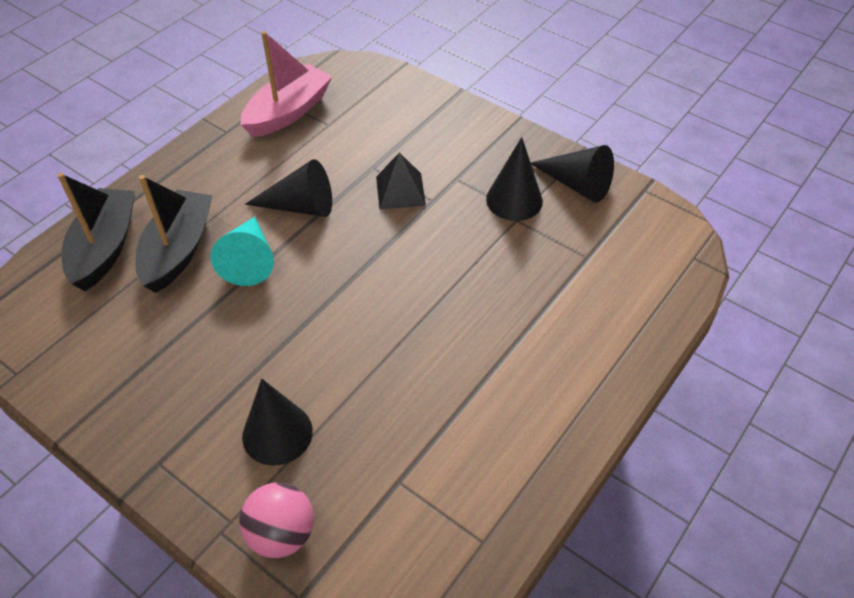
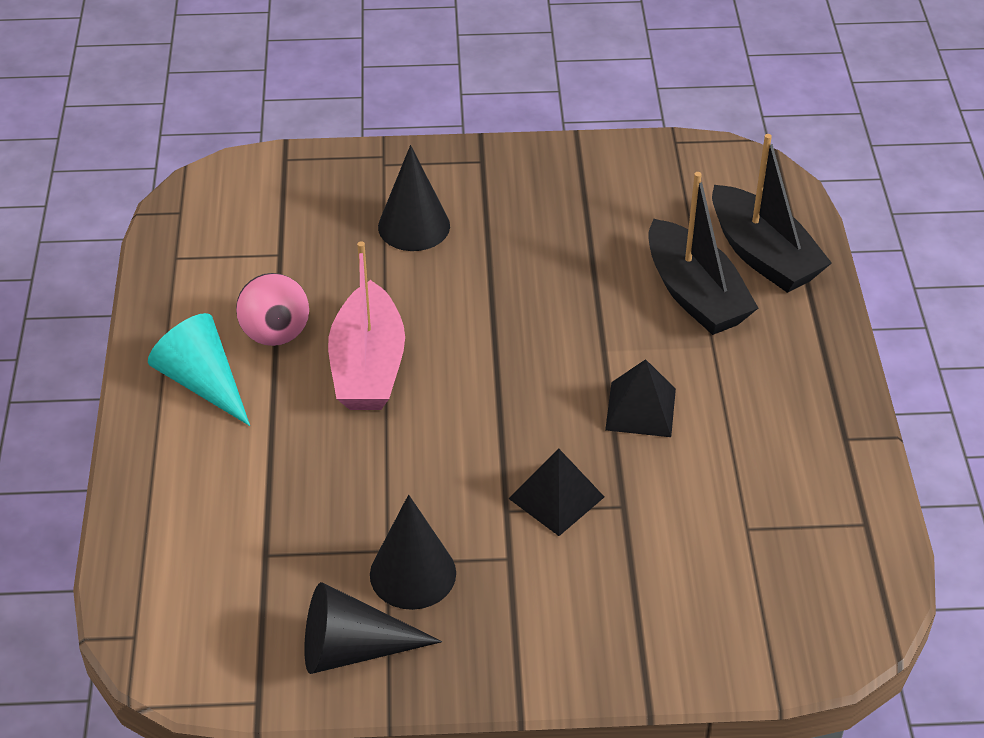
camera: 140 degrees right, 5 degrees down
turquoise cone [210,217,274,286] -> turquoise cone moved to [148,313,250,426]
pink ball [239,482,314,558] -> pink ball moved to [236,273,309,346]
pink boat [240,31,332,137] -> pink boat moved to [328,241,405,410]
black cone [245,159,332,217] -> black pyramid [605,359,676,437]

